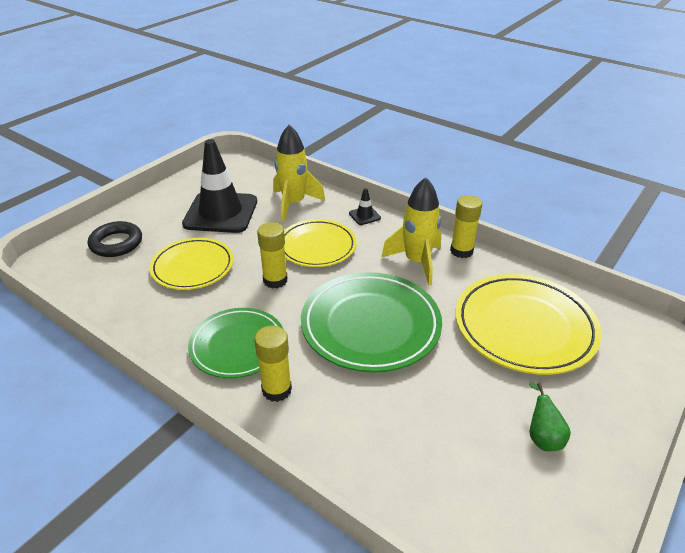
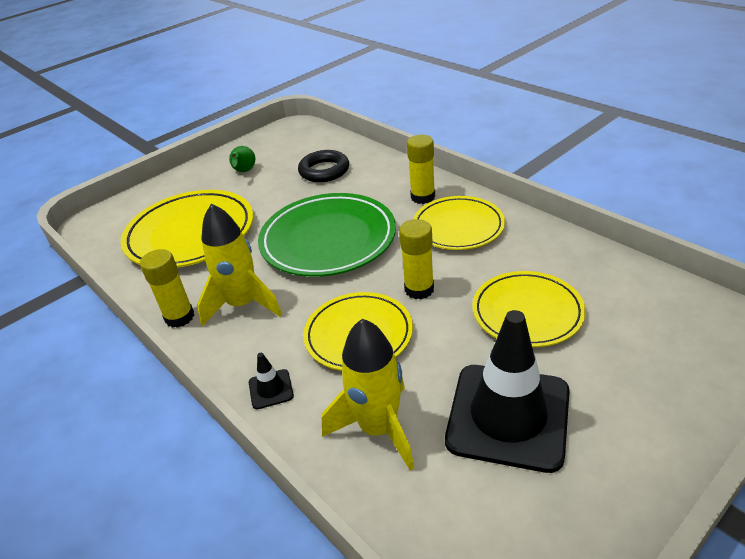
camera: 165 degrees left, 0 degrees up
black ring [88,221,142,257] -> black ring moved to [298,150,349,182]
green plate [188,308,283,378] -> yellow plate [413,196,505,250]

